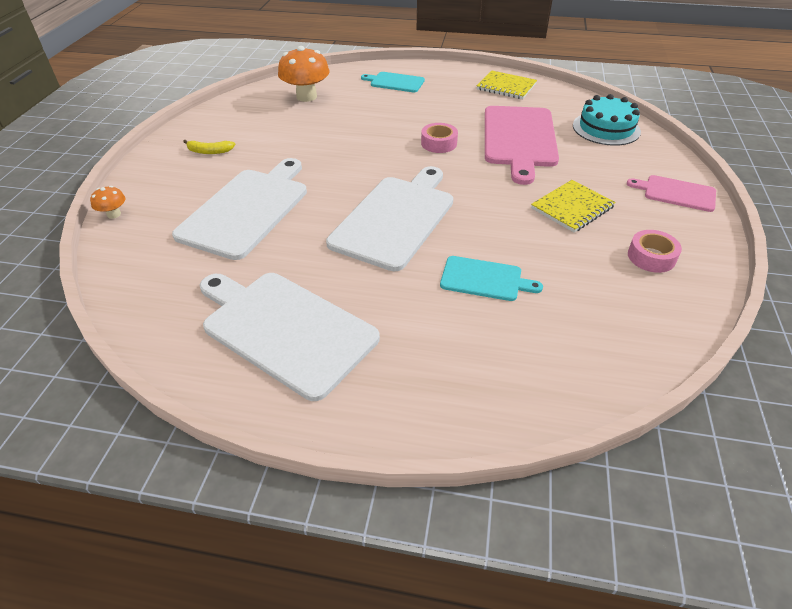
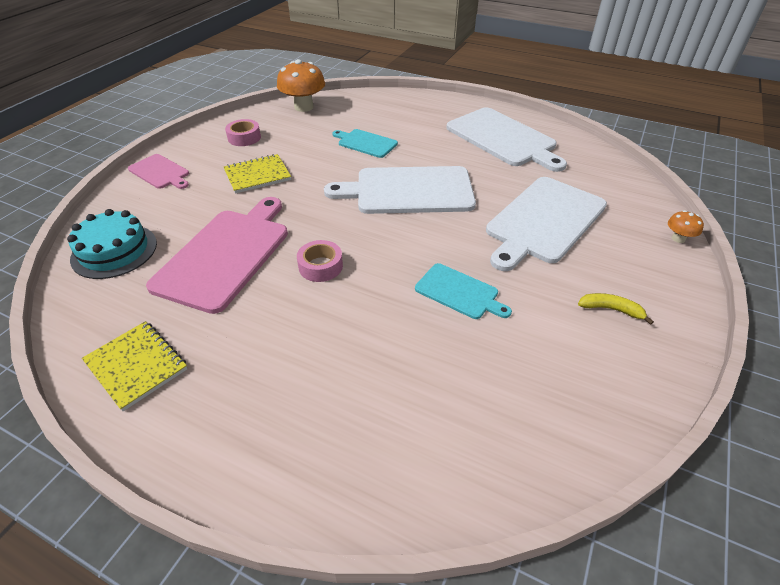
camera: 165 degrees left, 0 degrees up
orange mushroom [278,46,330,102] -> orange mushroom moved to [277,59,325,112]
white cutting board [326,166,453,271] -> white cutting board turned 45 degrees clockwise [324,166,476,214]
turquoise cutting board [361,72,425,92] -> turquoise cutting board moved to [415,263,512,319]

